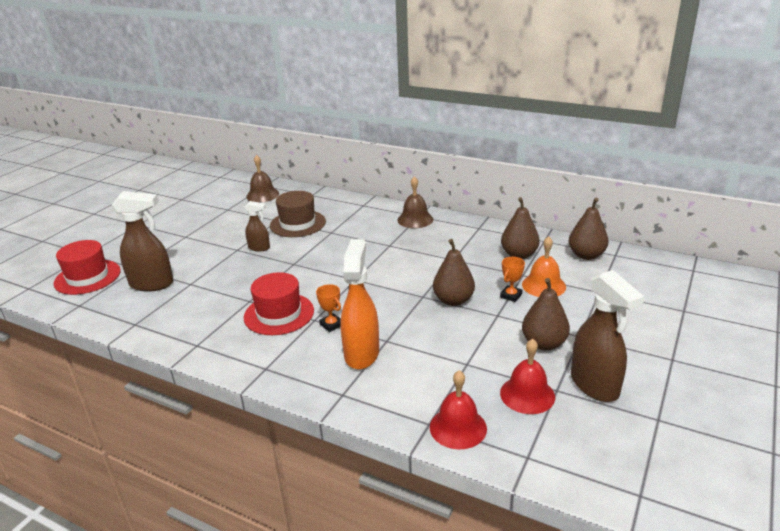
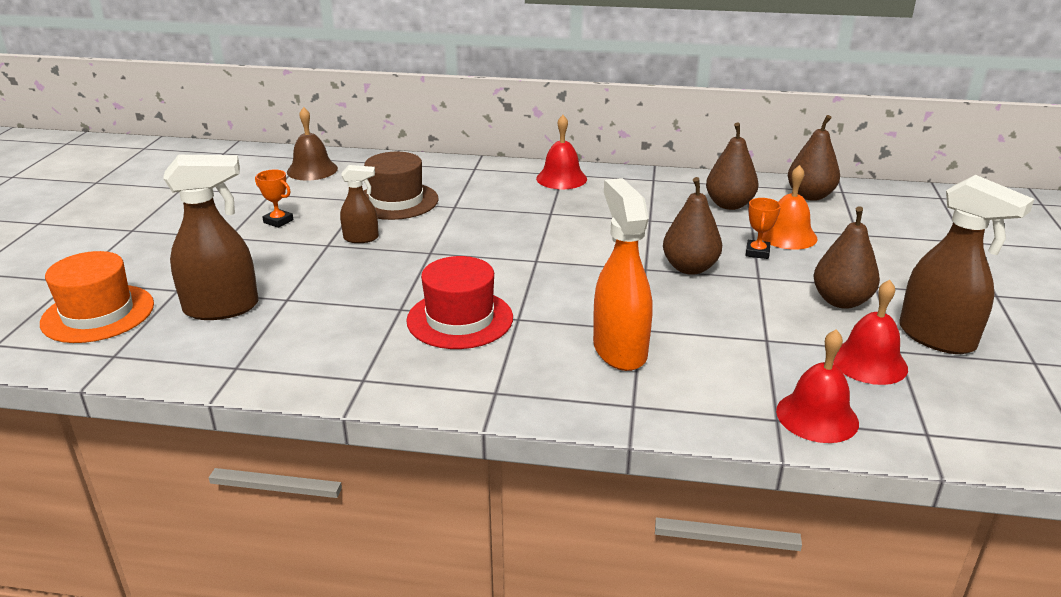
camera: 20 degrees left, 0 degrees up
red hat [54,240,121,295] -> orange hat [40,251,154,343]
orange trophy [316,284,341,332] -> orange trophy moved to [255,170,294,228]
brown bell [397,176,433,228] -> red bell [536,115,587,189]

